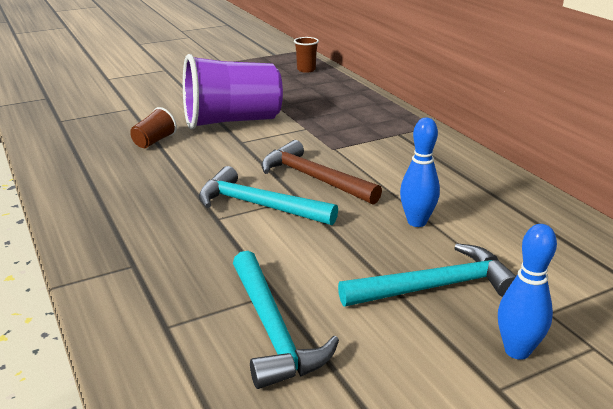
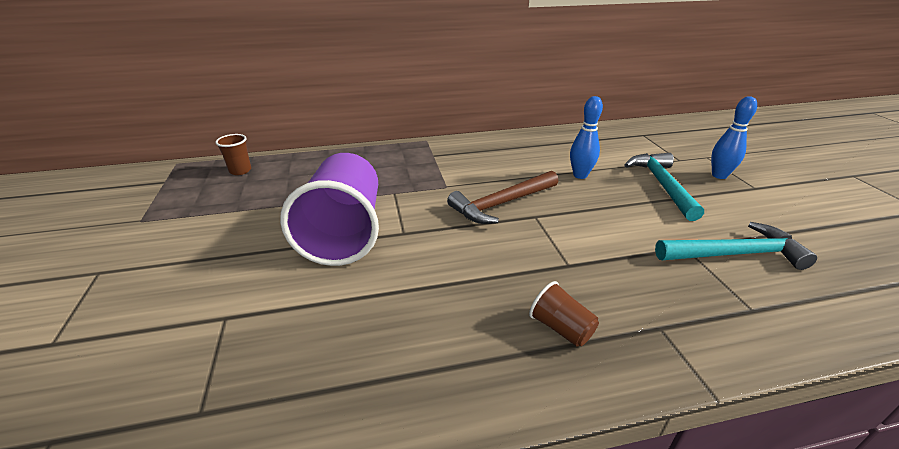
camera: 75 degrees left, 5 degrees up
brown cup [130,107,177,148] -> brown cup moved to [529,281,599,347]
turquoise hammer [199,166,338,225] -> none

